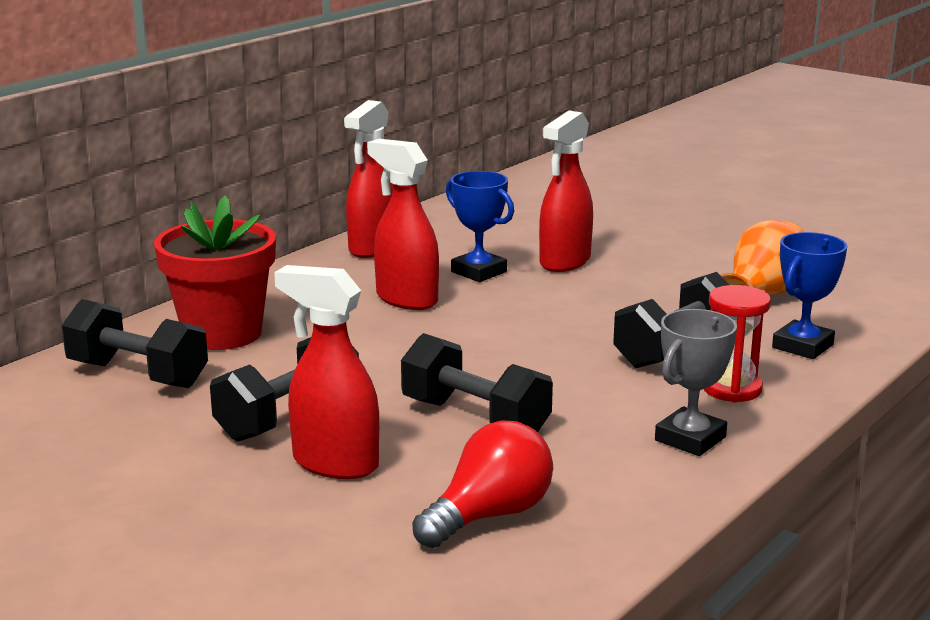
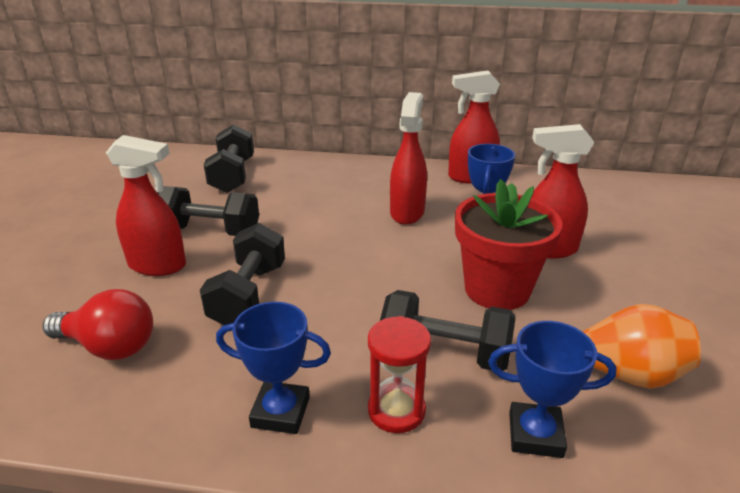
camera: 60 degrees right, 10 degrees up
red flower pot [154,196,276,350] -> red flower pot moved to [455,179,562,310]
red spray bottle [274,265,379,479] -> red spray bottle turned 105 degrees clockwise [106,135,186,276]
grey trophy [655,309,737,456] -> blue trophy [216,302,331,434]

